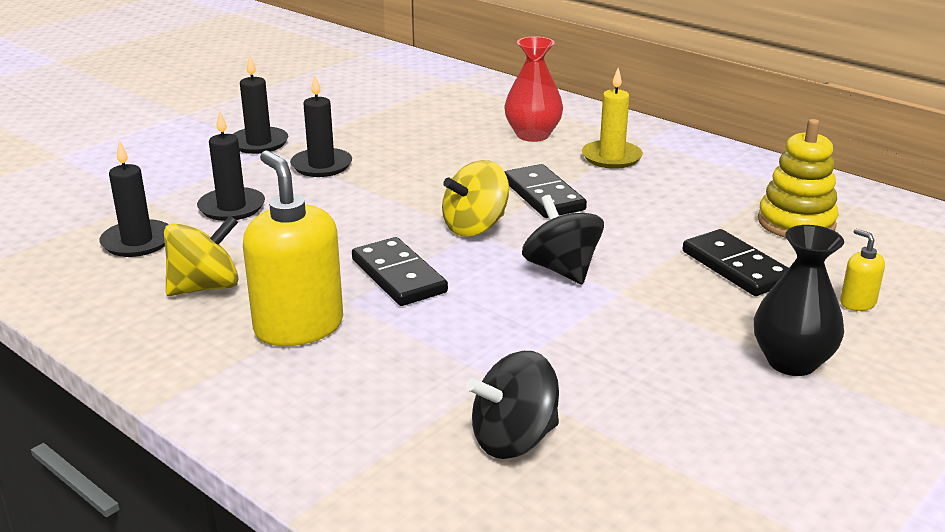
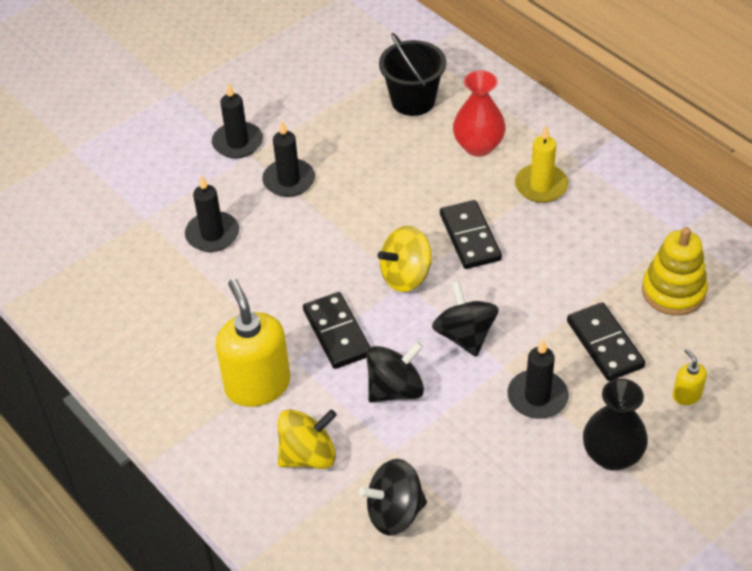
camera: 10 degrees right, 20 degrees up
black candle [99,140,168,257] -> black candle moved to [507,340,568,419]
yellow spinning top [164,216,239,296] -> yellow spinning top moved to [278,409,337,469]
none -> black spinning top [367,341,424,403]
none -> black bucket [379,33,446,116]

